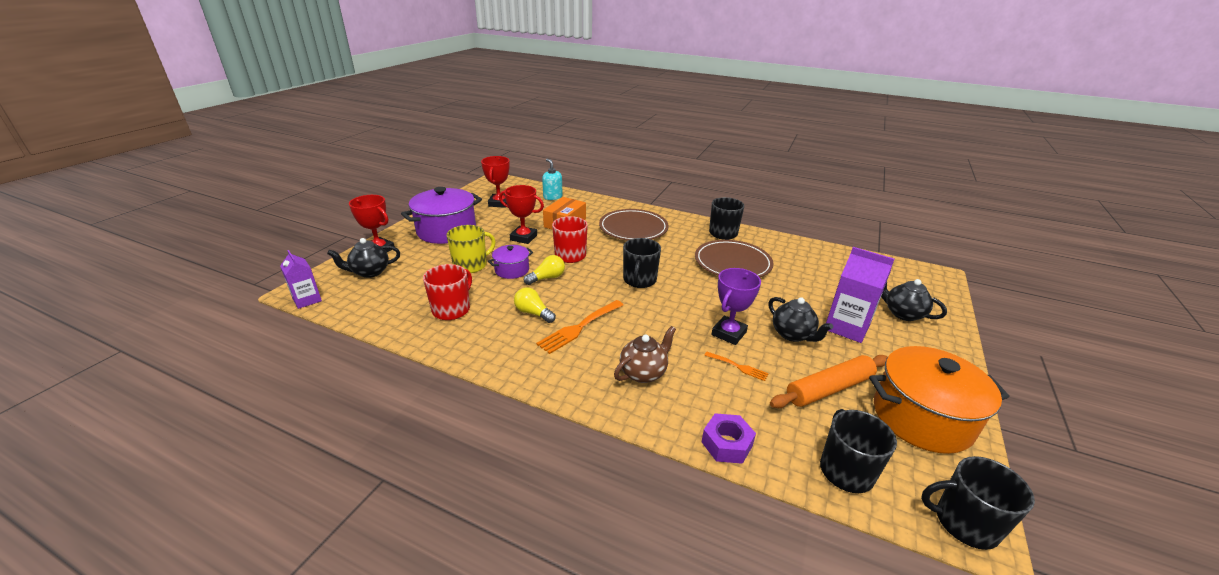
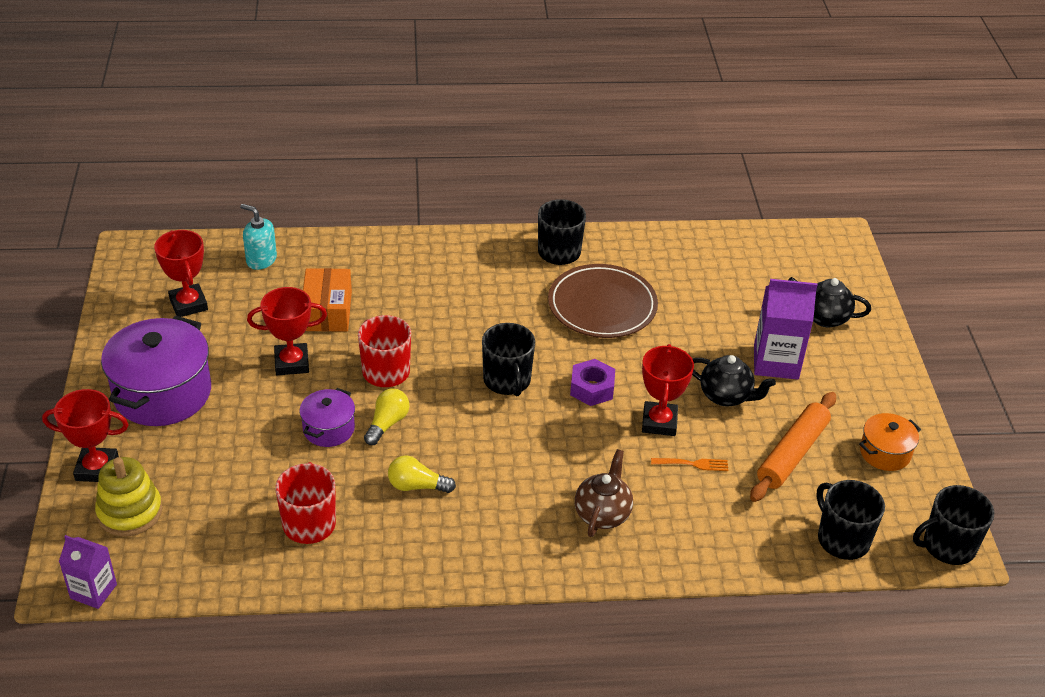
camera: 30 degrees left, 10 degrees up
black teapot [327,238,400,278] -> yellow stacking toy [95,457,163,536]
yellow mug [446,225,496,273] -> none
orange fork [536,300,623,354] -> none
brown plate [599,209,669,240] -> none
purple nut [702,413,756,464] -> purple nut moved to [570,359,615,406]
purple trophy [712,268,761,345] -> red trophy [642,344,694,436]
orange pot [869,346,1009,454] -> orange pot [859,413,921,471], size x0.52

